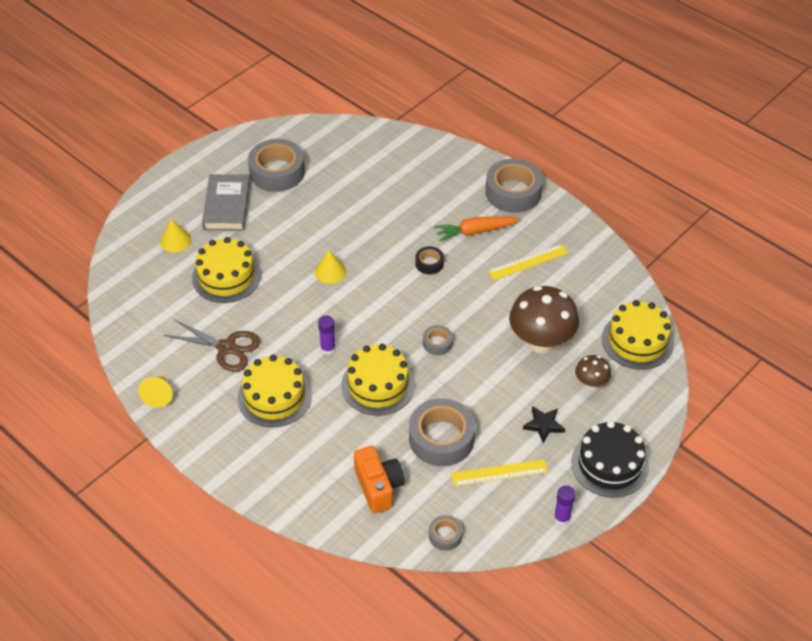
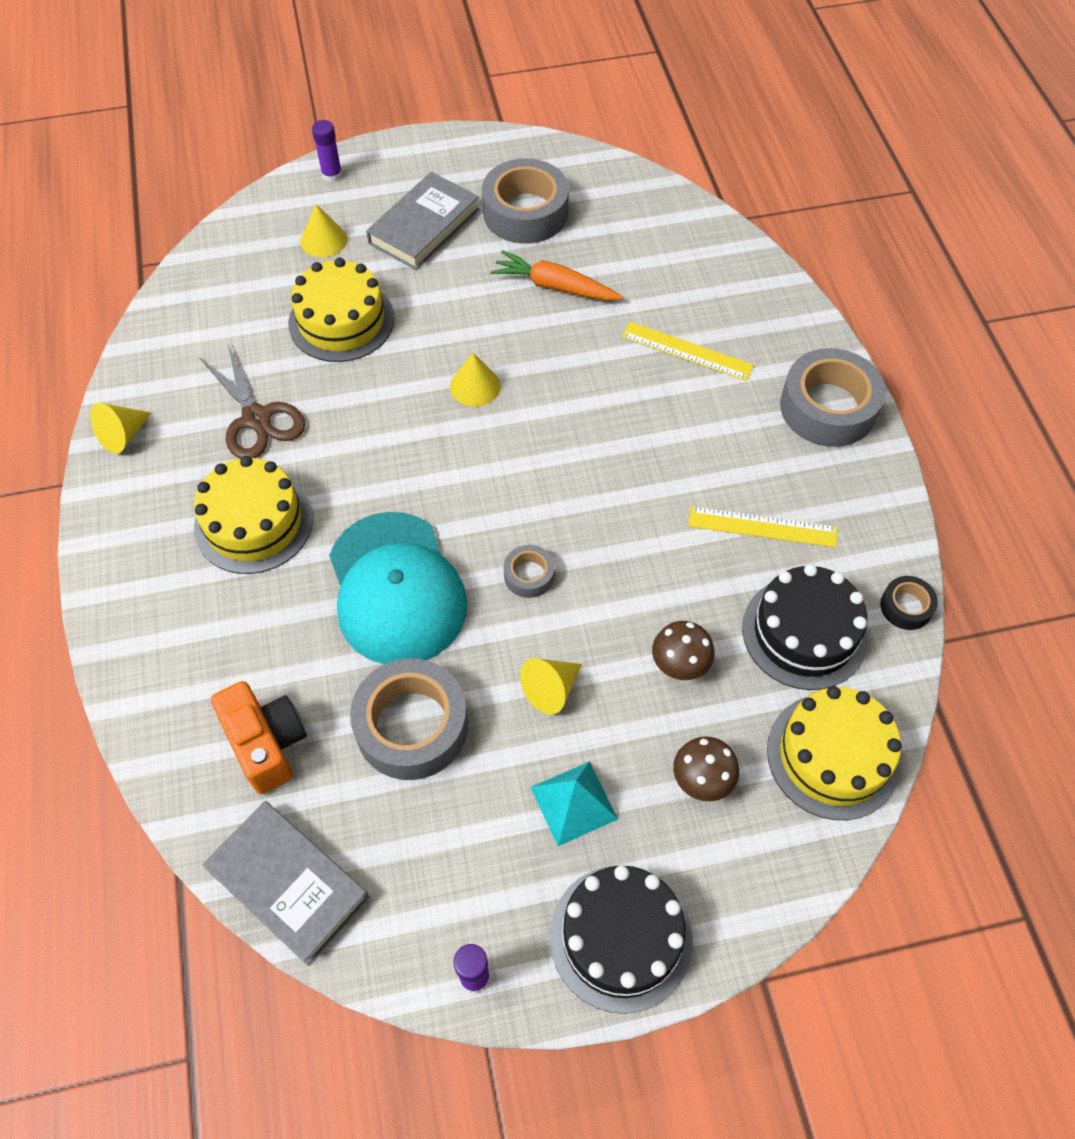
camera: 35 degrees right, 10 degrees up
purple glue stick [318,316,336,355] -> purple glue stick moved to [312,120,342,182]
yellow cake [341,344,415,416] -> turquoise cap [329,512,468,664]
orange camera [354,446,405,513] -> orange camera turned 45 degrees counterclockwise [211,681,307,794]
black tape [415,246,444,274] -> black tape moved to [880,576,938,630]
grey tape [429,515,463,551] -> grey book [202,801,369,966]
orange carrot [434,217,520,241] -> orange carrot moved to [491,250,623,301]
yellow ruler [451,459,548,487] -> yellow ruler moved to [622,322,754,381]
brown mushroom [509,286,579,353] -> brown mushroom [652,621,715,680], size x0.51
black star [523,406,565,443] -> turquoise pyramid [530,761,618,846]
none -> yellow cone [520,658,582,715]
none -> black cake [742,564,868,690]

